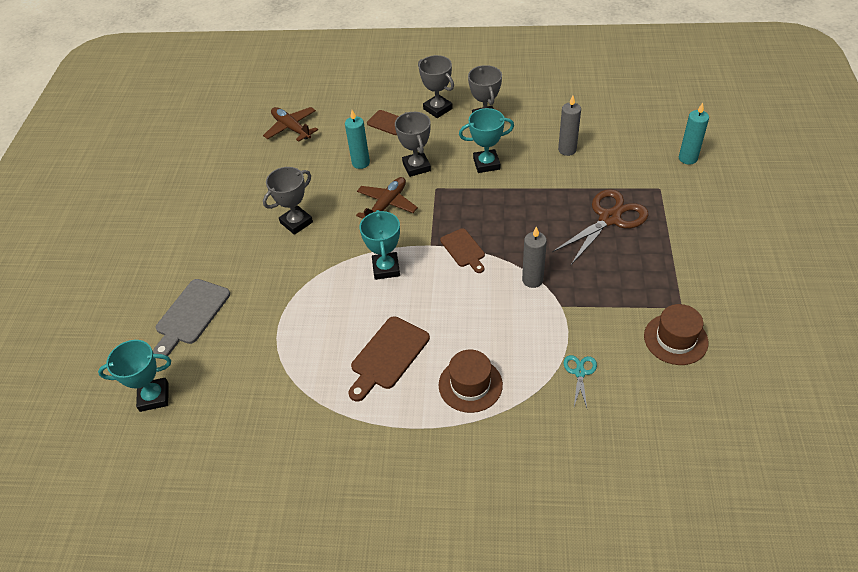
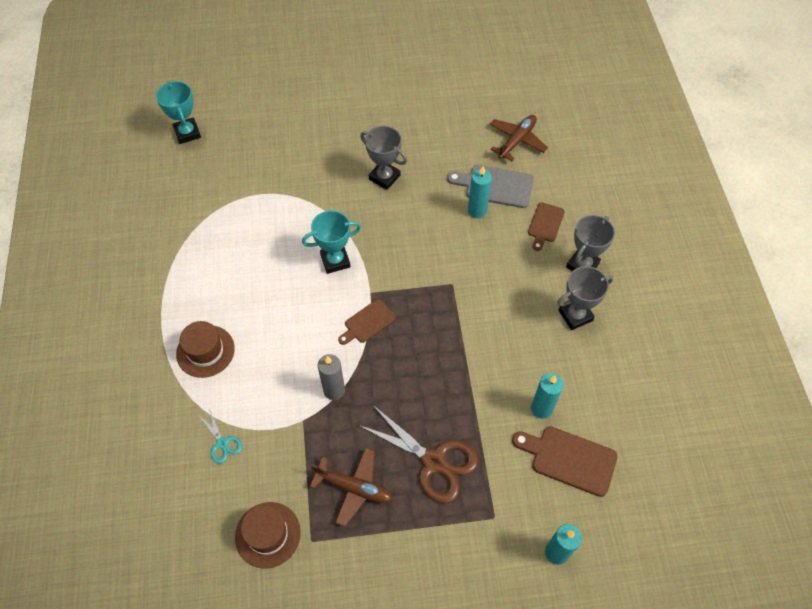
camera: 75 degrees right, 10 degrees up
grey cutting board [153,279,230,359] -> grey cutting board moved to [447,165,534,208]
brown cutting board [348,316,430,402] -> brown cutting board moved to [512,426,618,497]
brown plane [356,177,418,219] -> brown plane moved to [310,448,393,527]
grey trophy [395,112,431,177] -> none
turquoise trophy [459,108,514,173] -> none
grey candle [558,96,581,156] -> turquoise candle [531,373,564,419]
turquoise scissors [564,355,597,408] -> turquoise scissors turned 60 degrees clockwise [200,409,242,464]

